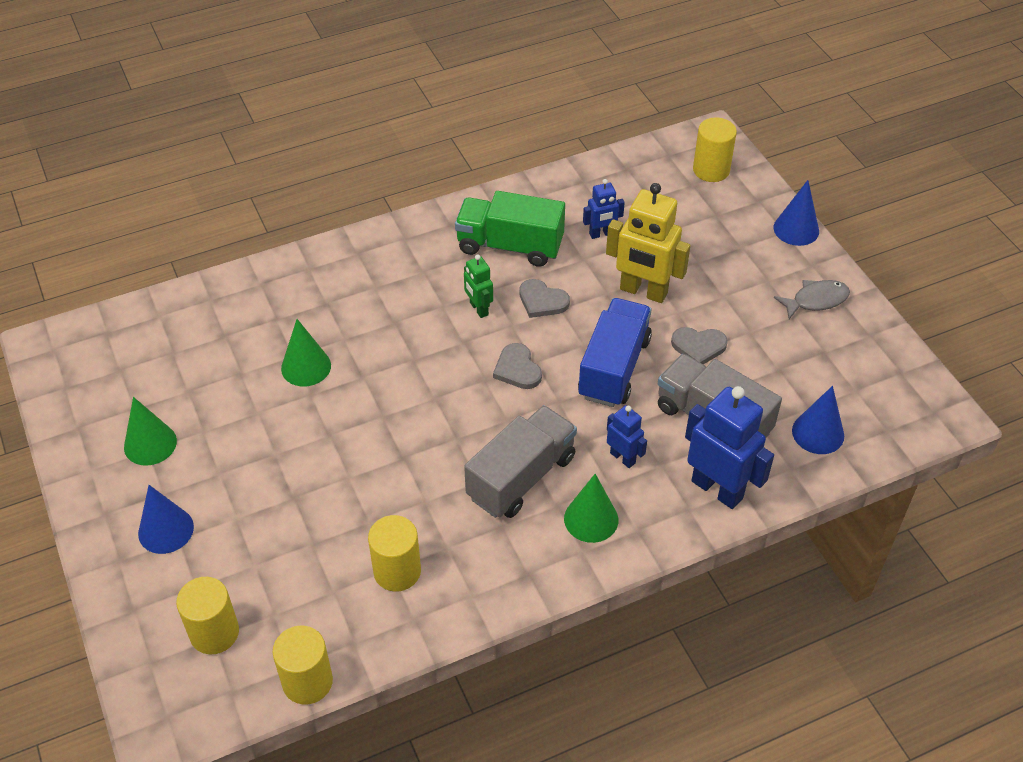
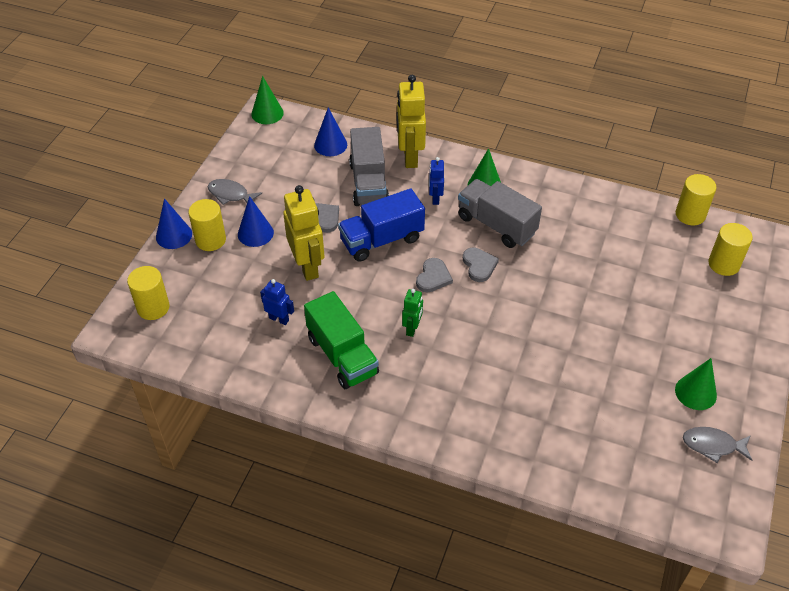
camera: 135 degrees left, 0 degrees up
blue cone [138,485,194,554] -> blue cone moved to [238,196,274,247]
green cone [281,319,331,386] -> green cone moved to [251,76,284,124]
yellow cylinder [368,515,421,592] -> yellow cylinder moved to [188,199,226,251]
grey truck [464,405,577,518] -> grey truck turned 45 degrees clockwise [458,179,542,248]
grey heart [519,279,570,318] -> grey heart moved to [463,248,499,282]
blue robot [685,386,774,509] -> yellow robot [397,75,426,168]
none -> grey fish [683,427,752,464]

